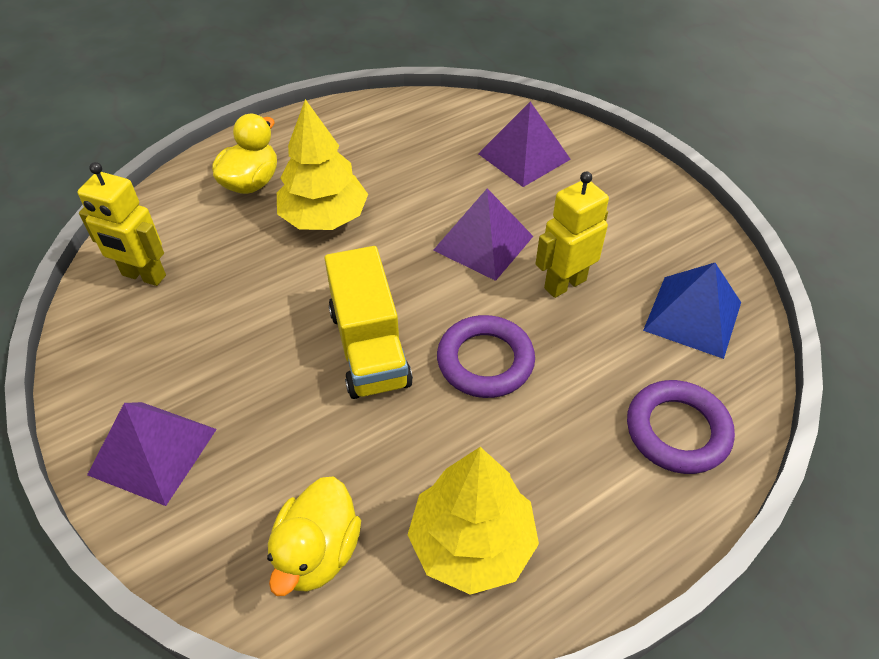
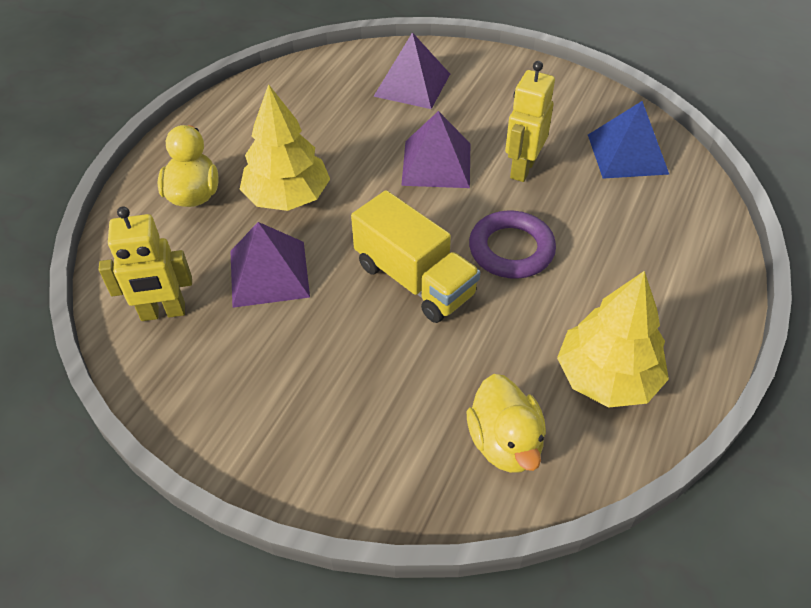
camera: 30 degrees left, 0 degrees up
purple pyramid [87,402,217,506] -> purple pyramid moved to [230,222,310,308]
purple ring [627,380,735,474] -> none

